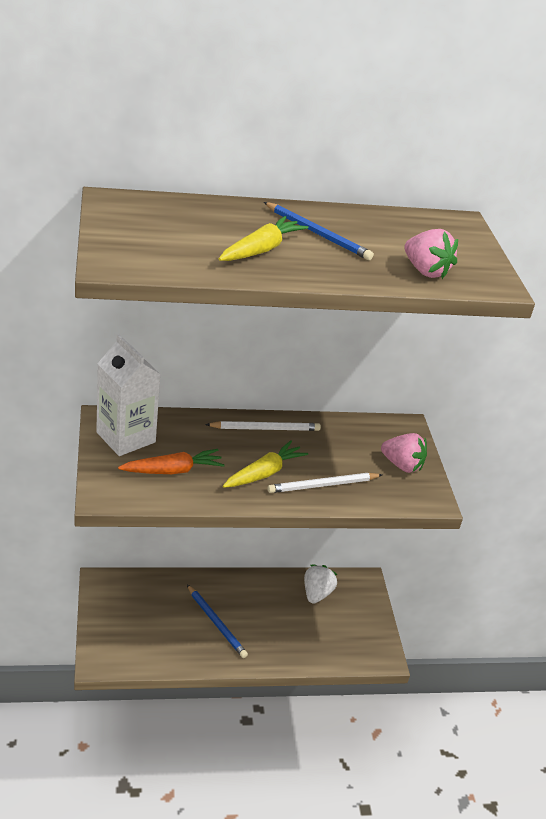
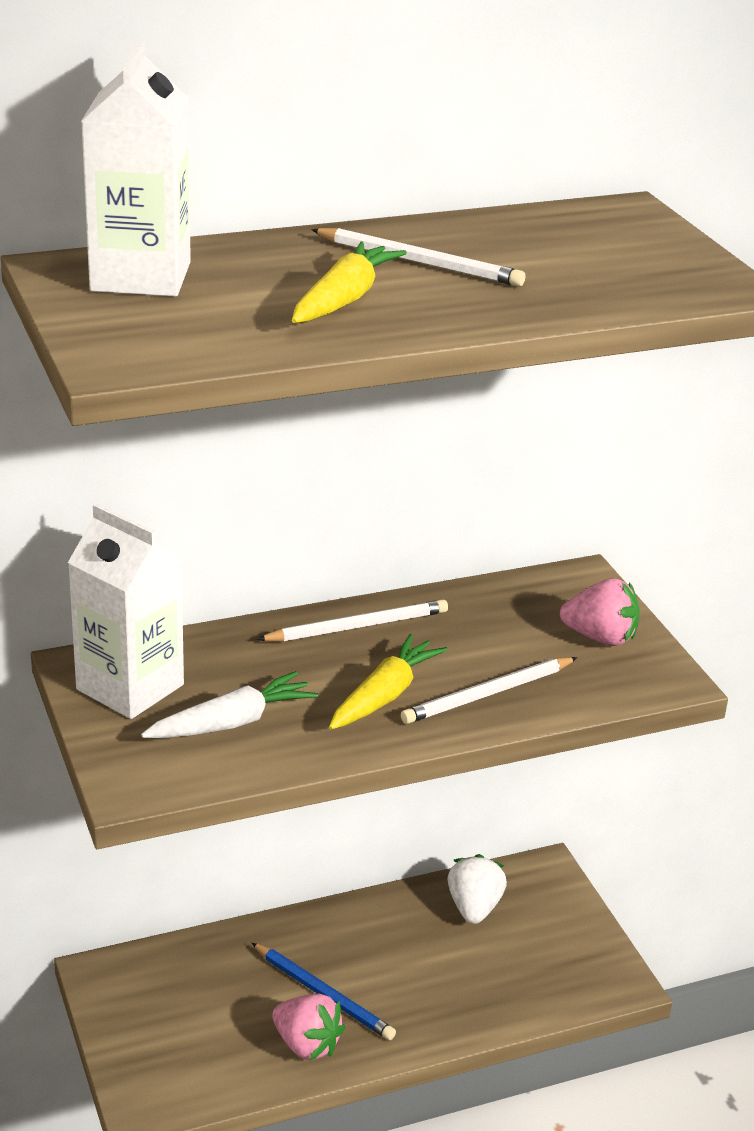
camera: 10 degrees left, 5 degrees down
orange carrot [118,449,225,474] -> white carrot [141,671,318,738]
blue pencil [264,202,374,260] -> white pencil [311,228,525,286]
pink strawberry [404,229,458,279] -> pink strawberry moved to [272,994,345,1060]
none -> white carton [81,39,191,297]

